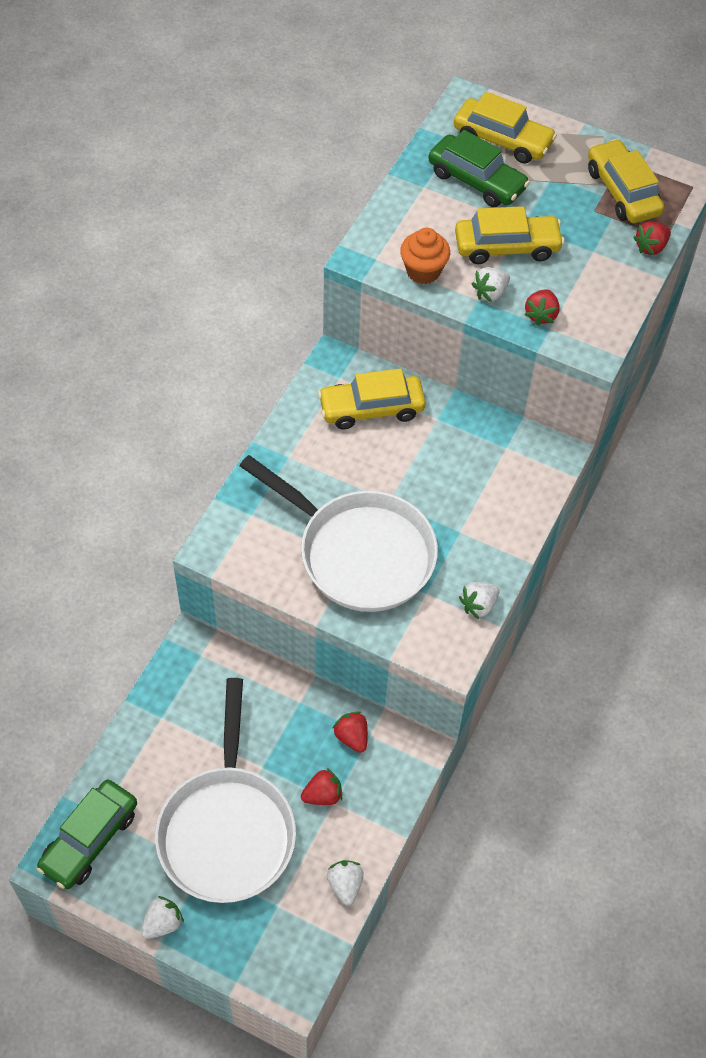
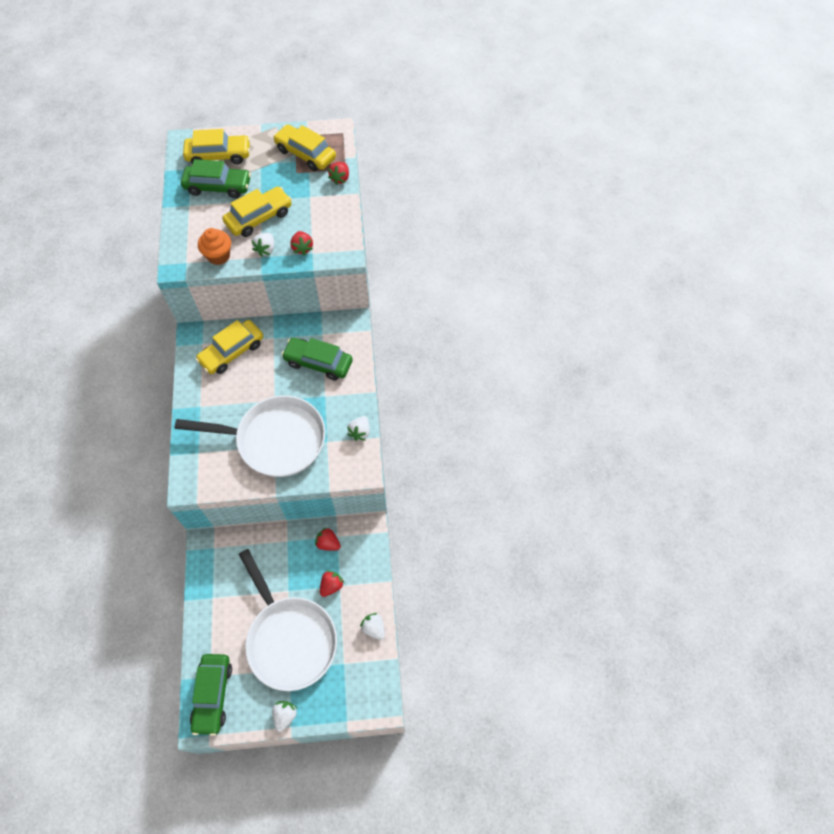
camera: 30 degrees left, 5 degrees up
none -> green car [281,338,353,380]

